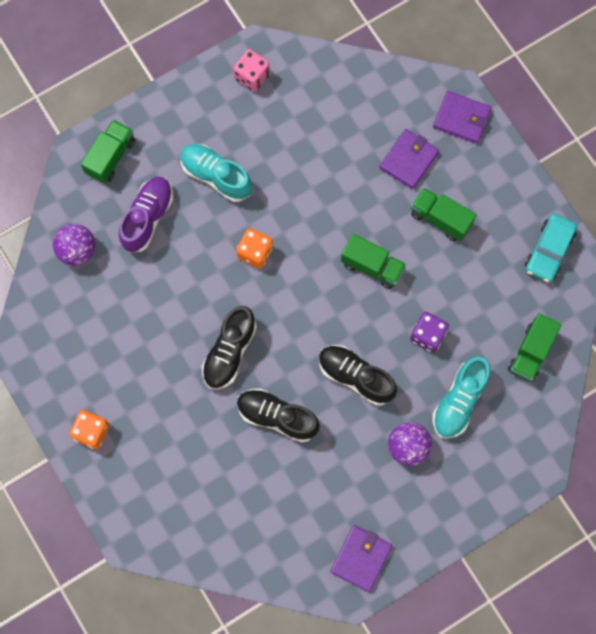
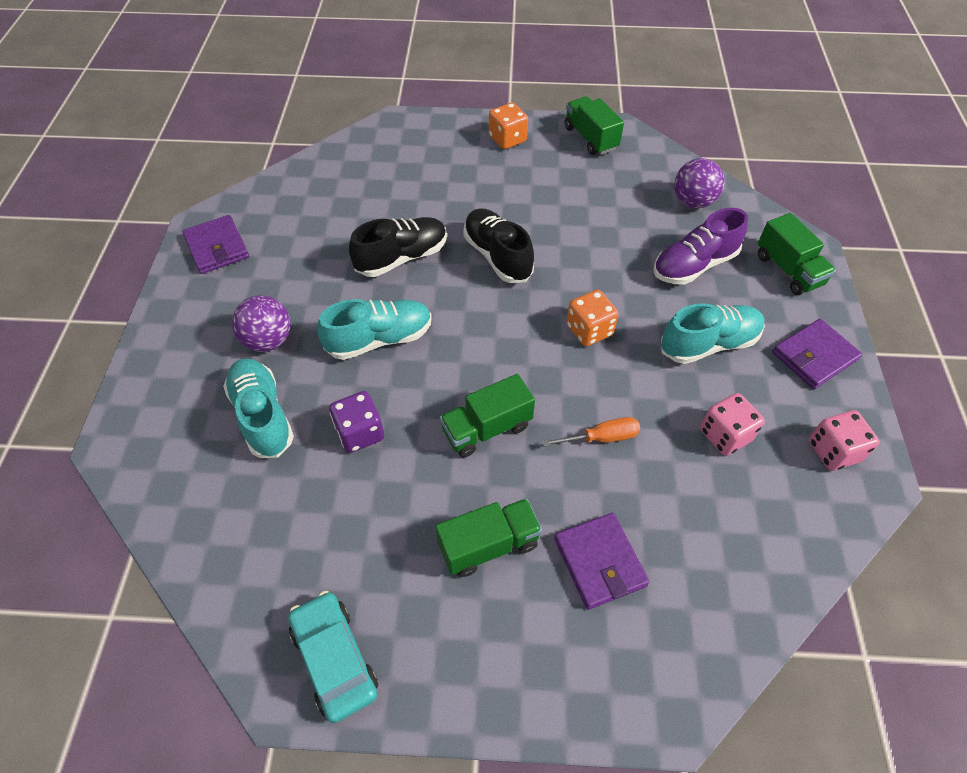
camera: 125 degrees right, 20 degrees down
purple shoe [119,177,173,253] -> purple shoe turned 90 degrees clockwise [653,208,748,284]
black shoe [319,345,397,406] -> turquoise shoe [317,299,432,360]
purple wallet [433,91,492,144] -> purple wallet moved to [773,319,862,389]
green truck [508,313,562,382] -> green truck moved to [565,96,624,155]
none -> orange screwdriver [542,417,640,447]
none -> pink dice [700,393,765,456]

